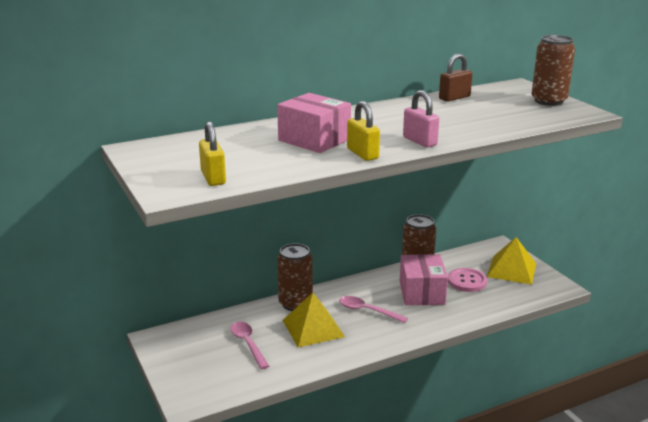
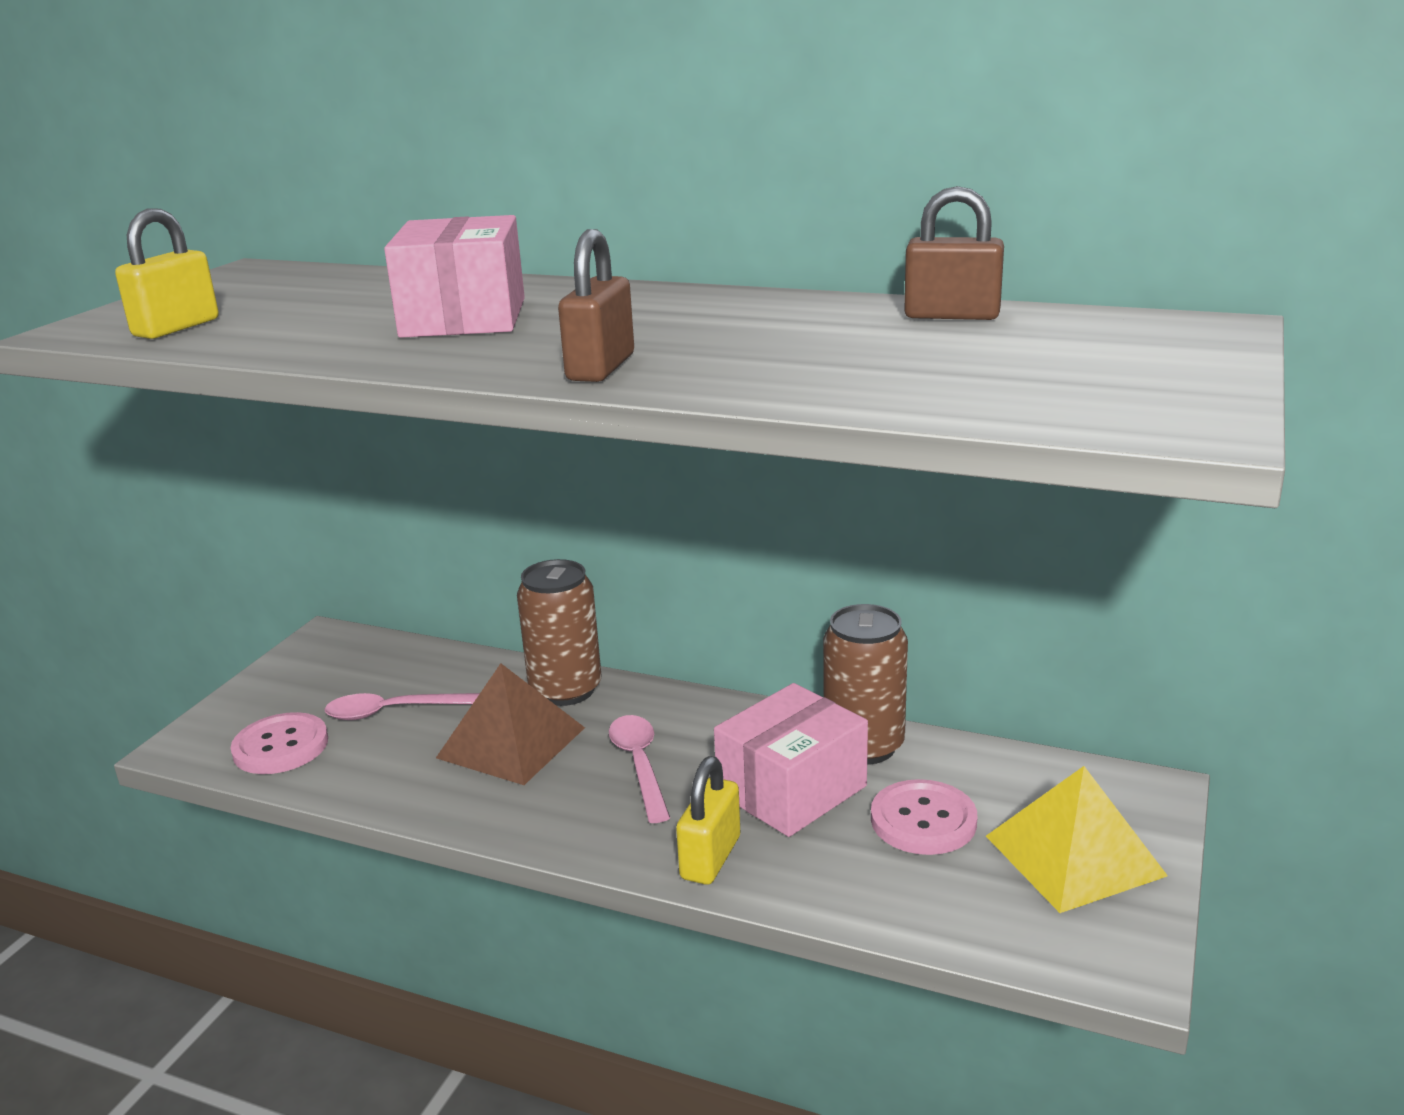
camera: 50 degrees right, 0 degrees up
pink spoon [231,322,269,369] -> pink spoon turned 120 degrees counterclockwise [325,693,480,720]
yellow pyramid [282,293,345,347] -> brown pyramid [436,663,585,785]
yellow padlock [347,101,380,161] -> yellow padlock moved to [676,756,740,885]
pink padlock [403,90,439,147] -> brown padlock [558,229,634,382]
brown can [532,35,575,106] -> none
none -> pink button [231,712,328,774]

